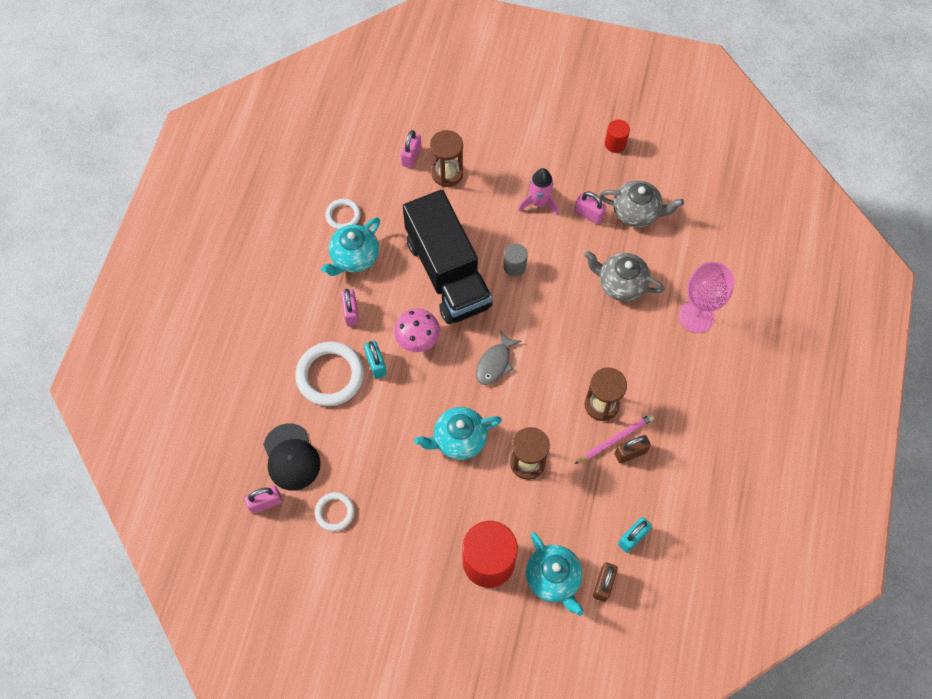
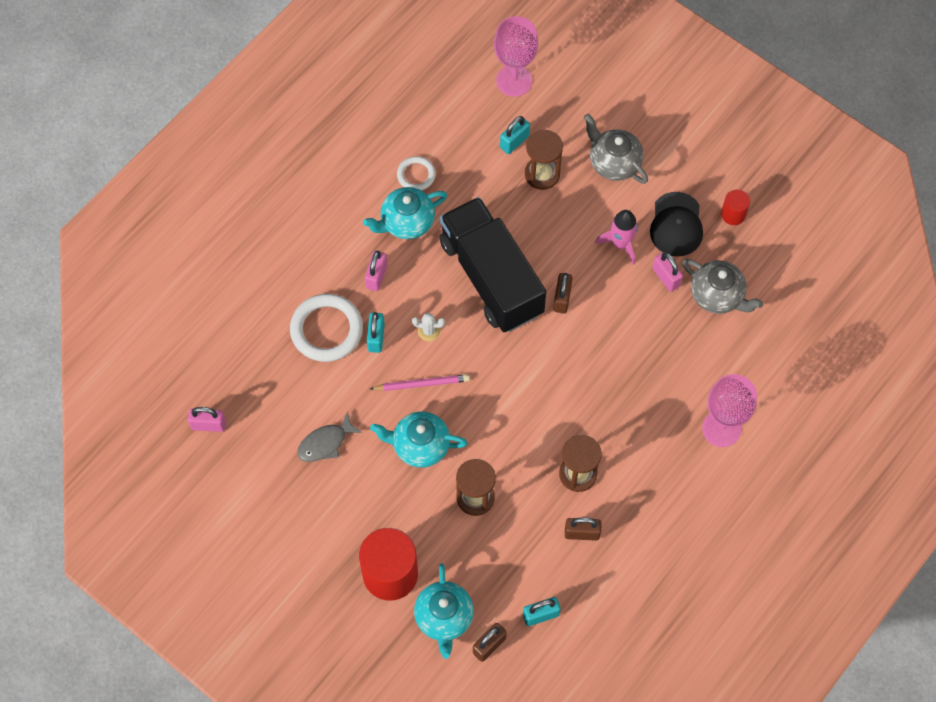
camera: 25 degrees right, 0 degrees up
black cap [263,423,321,491] -> black cap moved to [650,192,703,257]
white ring [315,492,354,531] -> none
pink mushroom [394,309,440,352] -> white cactus [412,313,445,341]
pink padlock [401,130,421,168] -> turquoise padlock [500,116,530,154]
black truck [403,190,493,324] -> black truck turned 150 degrees clockwise [440,197,546,332]
grey fish [476,330,521,385] -> grey fish moved to [297,411,363,462]
grey cylinder [503,243,528,277] -> brown padlock [553,273,573,313]
pink pencil [575,414,654,464] -> pink pencil moved to [370,374,470,391]
grey teapot [584,251,664,302] -> grey teapot moved to [584,114,648,184]
none -> pink goblet [494,16,538,97]

